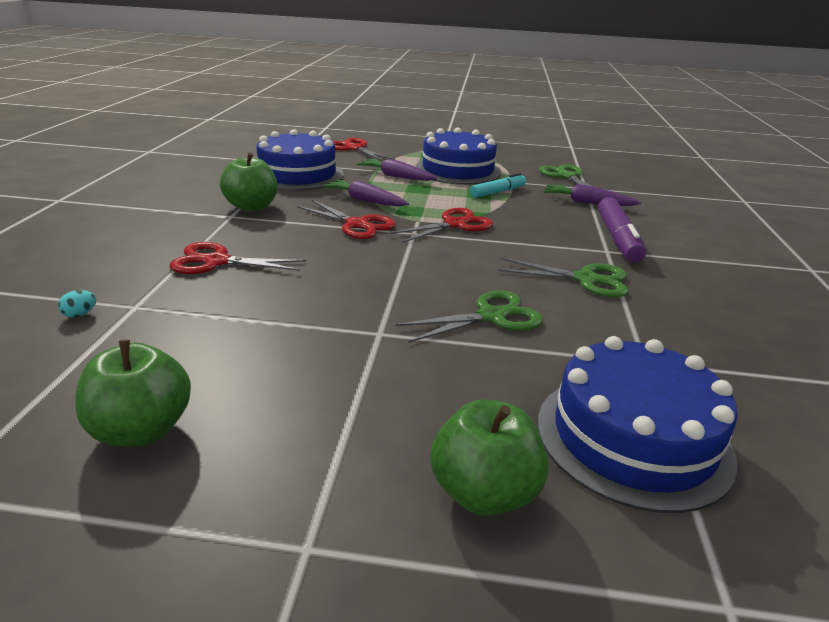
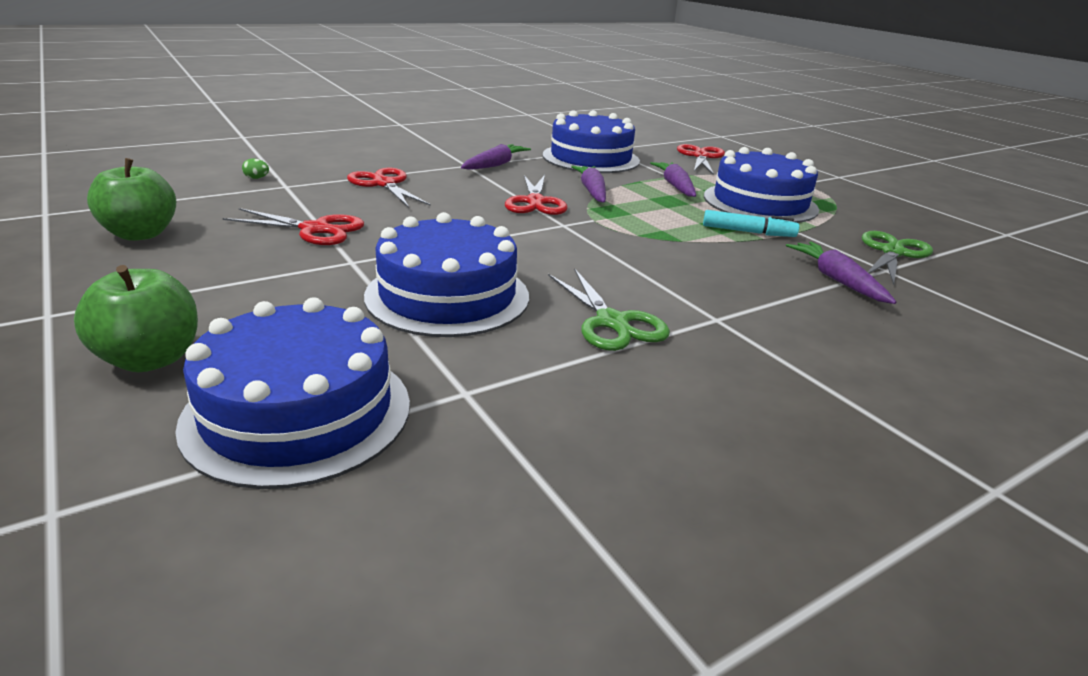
camera: 50 degrees right, 0 degrees up
turquoise egg [58,290,96,318] -> green egg [242,158,269,179]
green apple [220,152,277,212] -> purple carrot [461,144,531,170]
red scissors [389,208,493,243] -> red scissors moved to [223,208,364,245]
green scissors [396,290,543,343] -> blue cake [364,212,529,337]
purple marker [598,197,646,263] -> none

